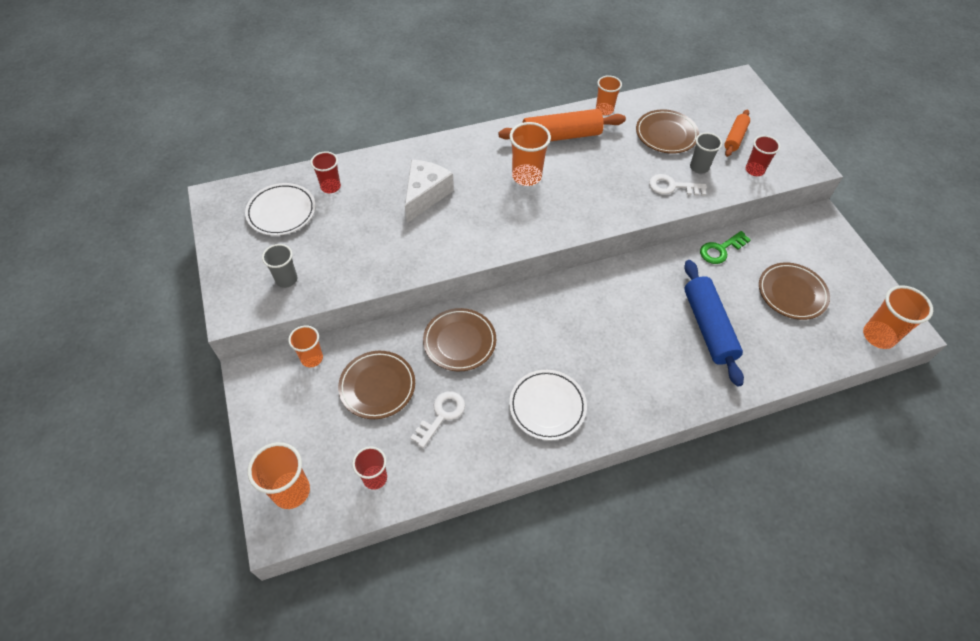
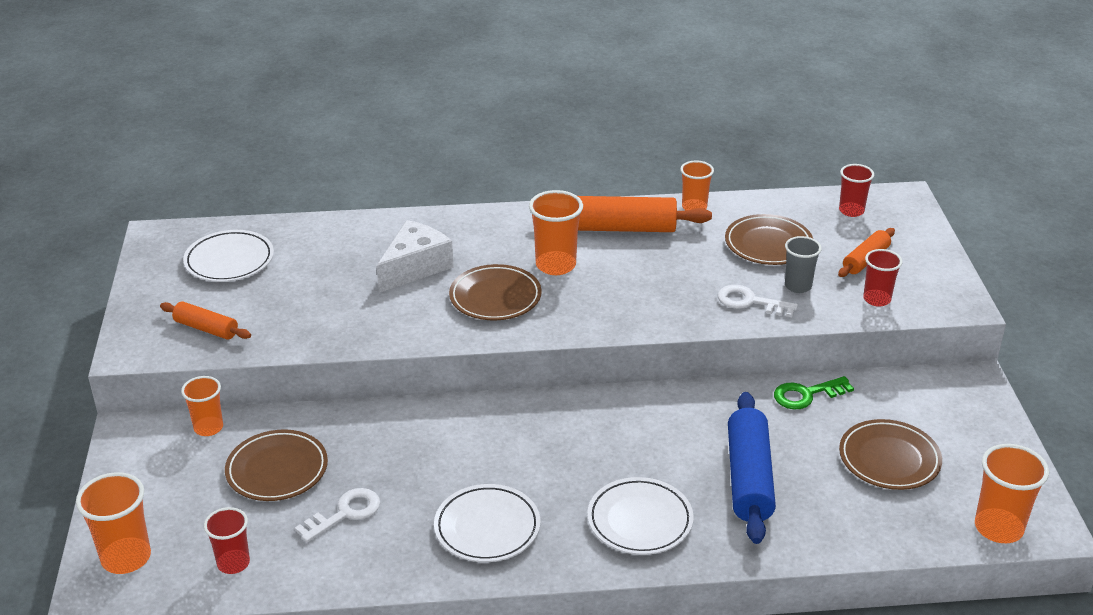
camera: 15 degrees right, 20 degrees down
grey cup [262,244,297,288] -> orange rolling pin [160,302,251,340]
red cup [311,151,341,193] -> red cup moved to [839,164,874,217]
brown plate [423,308,496,371] -> brown plate moved to [449,264,542,320]
none -> white plate [587,477,694,555]

